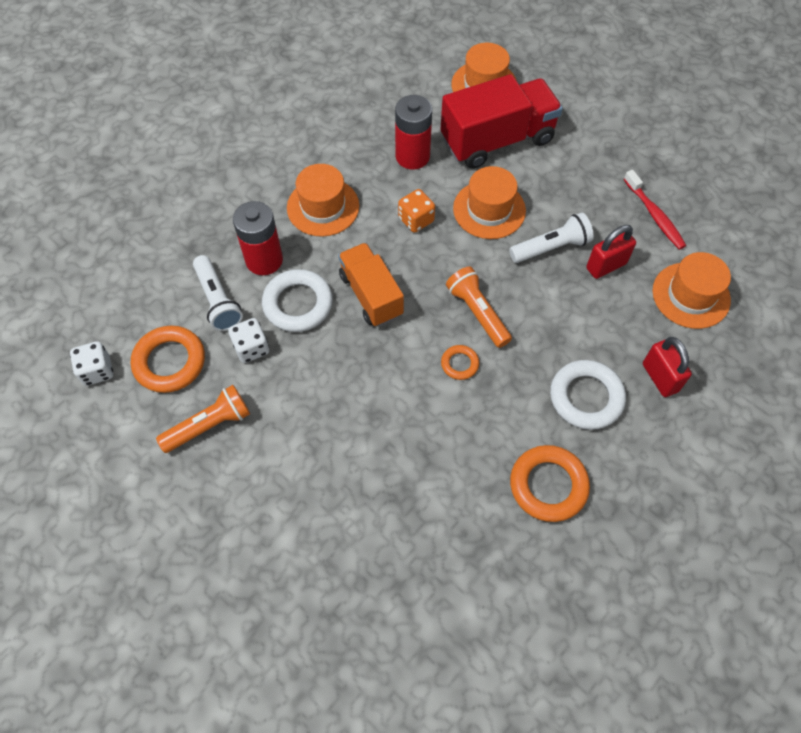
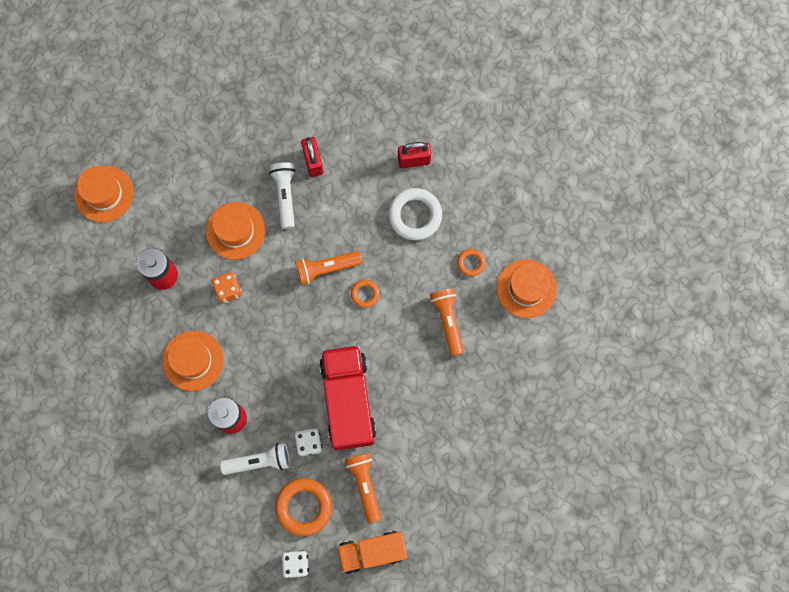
camera: 75 degrees left, 15 degrees up
white ring [262,269,333,332] -> none
orange truck [338,243,404,327] -> orange truck moved to [337,531,408,574]
red truck [440,74,563,169] -> red truck moved to [319,345,376,450]
orange ring [510,445,590,522] -> orange ring [457,249,486,277], size x0.52
red toothbrush [624,170,686,250] -> none
orange hat [652,252,731,329] -> orange hat moved to [497,259,557,318]
none -> orange flashlight [430,288,464,356]

